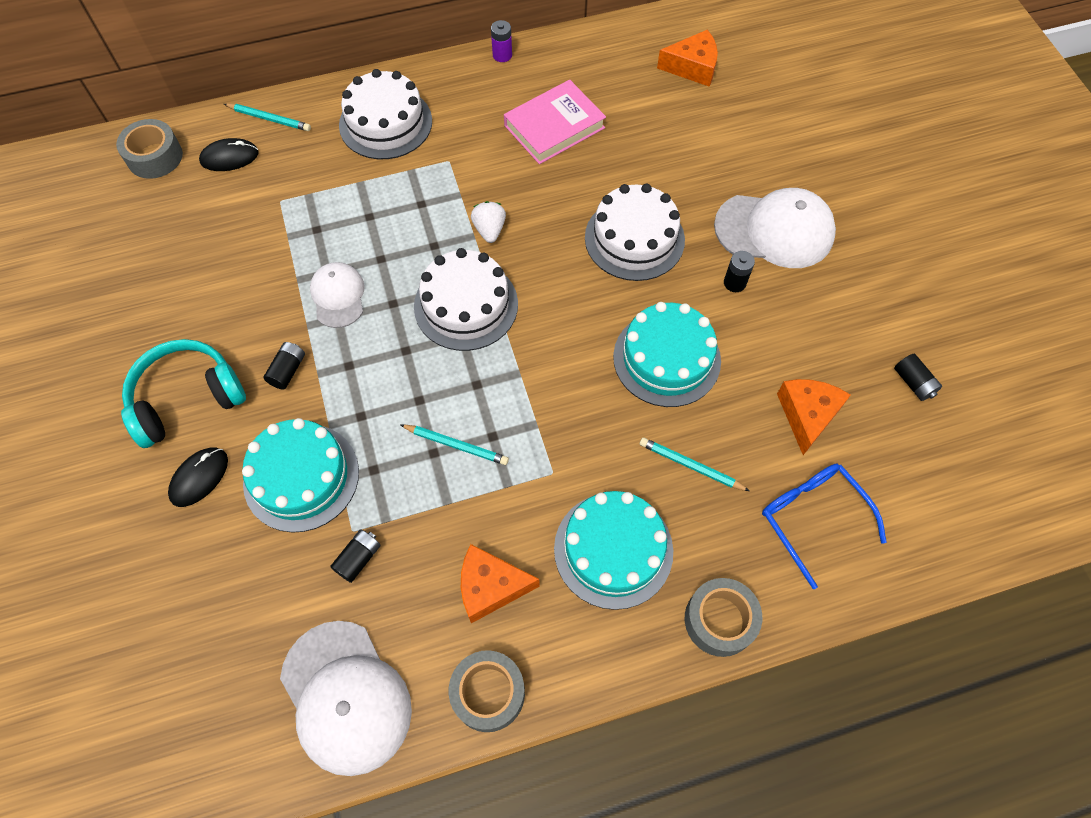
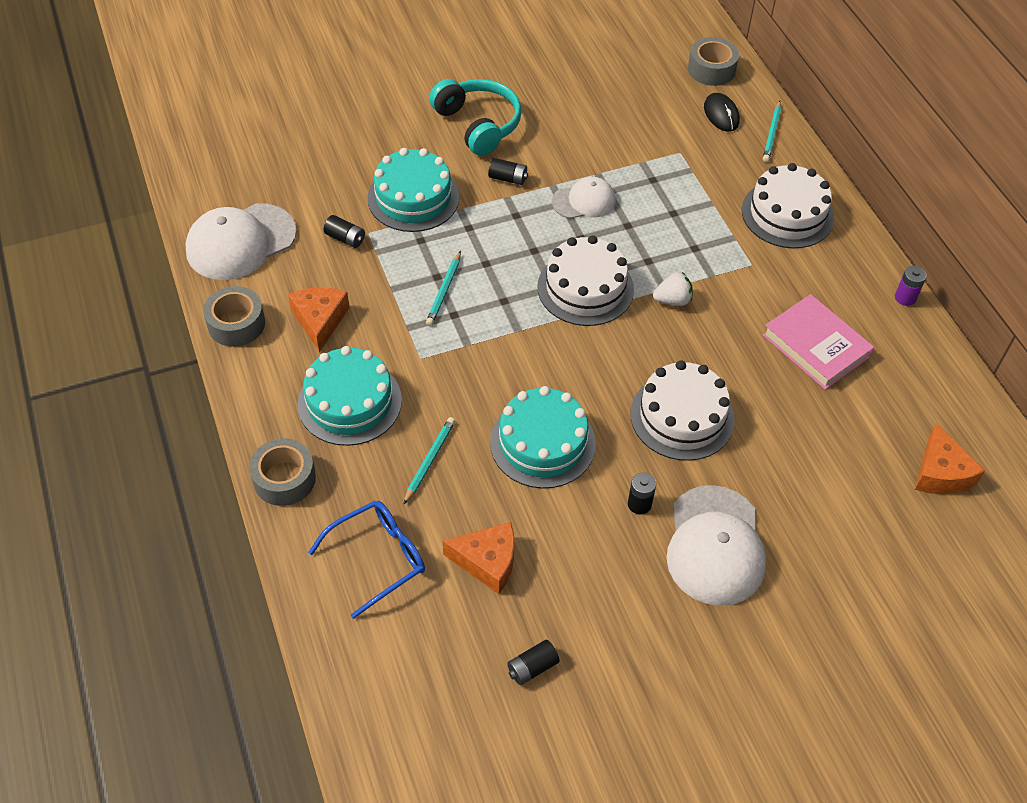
camera: 85 degrees right, 10 degrees down
black mouse [168,447,228,507] -> none

